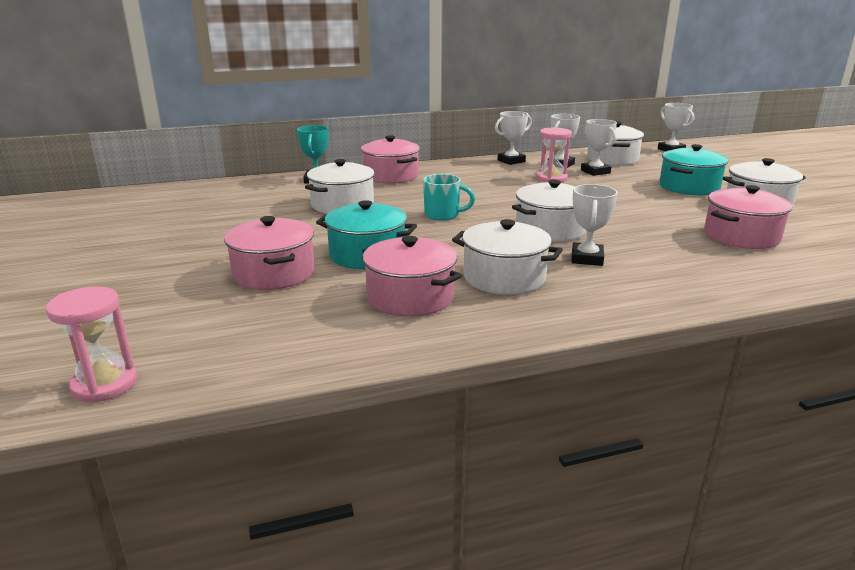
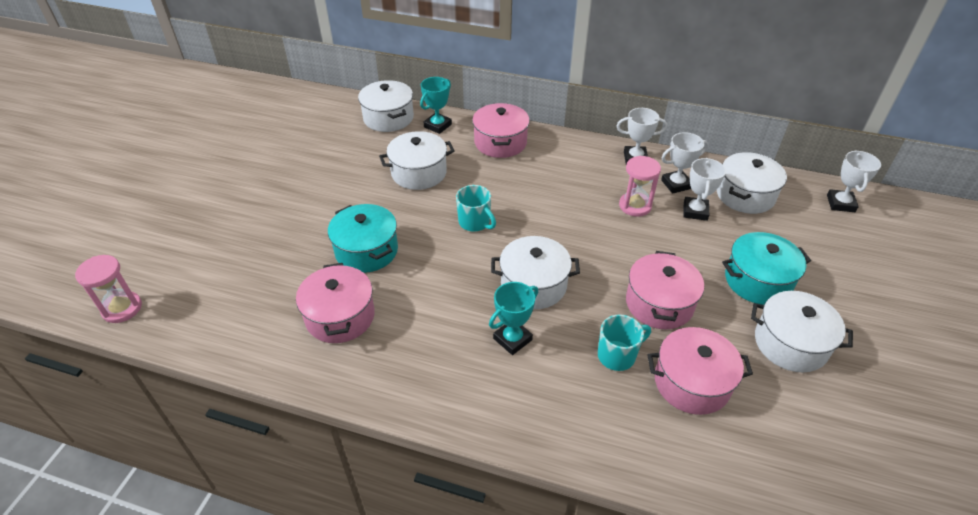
camera: 35 degrees right, 20 degrees up
pink pot [224,216,315,290] -> pink pot moved to [626,251,704,329]
white pot [452,219,563,295] -> white pot moved to [358,80,414,132]
white trophy [571,184,618,266] -> turquoise trophy [489,282,538,355]
none -> turquoise mug [598,314,651,371]

